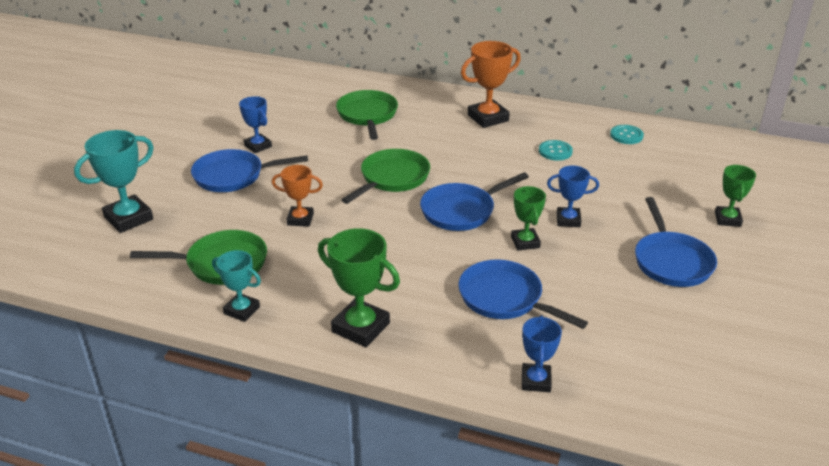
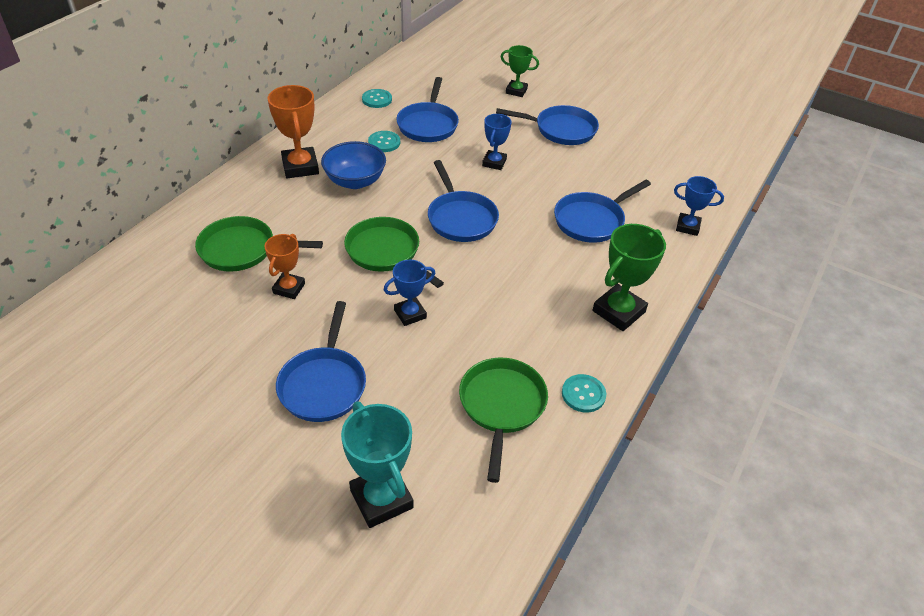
camera: 80 degrees left, 10 degrees up
turquoise trophy [212,250,261,322] -> turquoise button [562,374,606,413]
blue trophy [239,96,272,153] -> blue trophy moved to [384,260,435,326]
orange trophy [272,165,323,227] -> orange trophy moved to [265,234,305,299]
green trophy [511,186,546,251] -> none
none -> blue bowl [321,141,386,189]
none -> blue pan [396,77,459,142]

